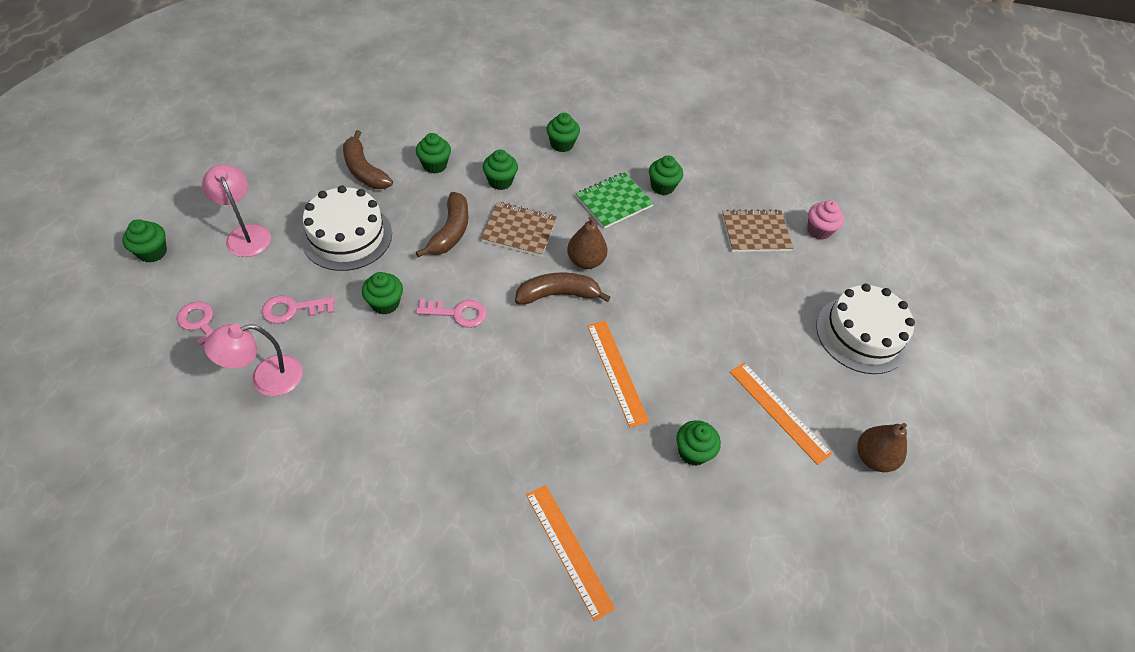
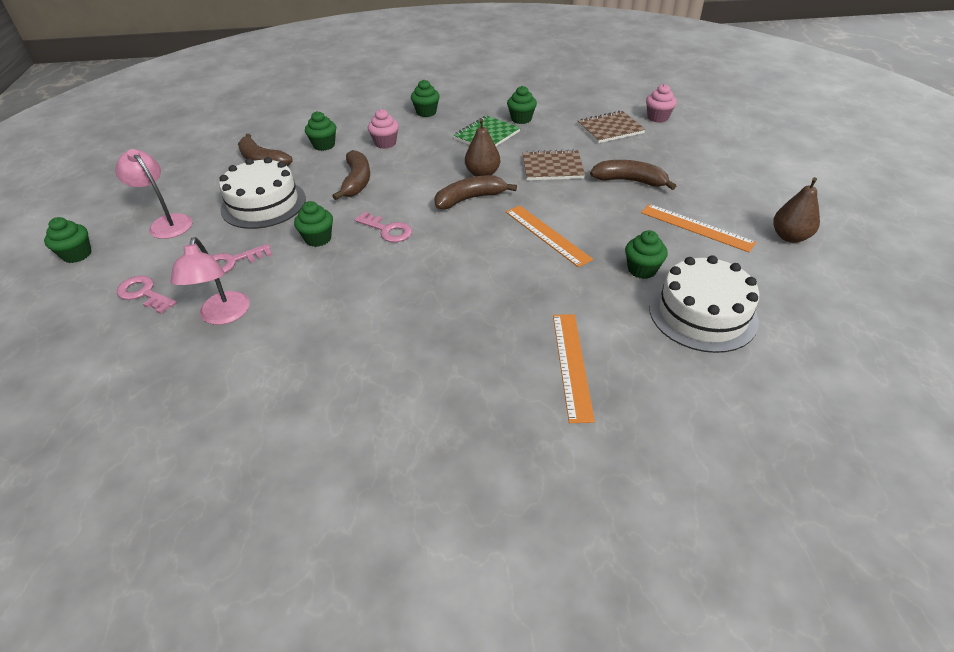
camera: 10 degrees left, 10 degrees down
pink lamp [204,324,303,396] -> pink lamp turned 60 degrees counterclockwise [171,237,250,325]
pink key [416,299,487,328] -> pink key turned 45 degrees clockwise [355,212,412,242]
brown notebook [481,202,557,257] -> brown notebook moved to [522,149,585,180]
green cupcake [483,150,518,190] -> pink cupcake [368,109,399,149]
orange ruler [526,485,615,621] -> orange ruler turned 45 degrees clockwise [553,314,595,423]
white cake [816,284,915,374] -> white cake moved to [649,255,759,353]
none -> brown banana [590,160,676,190]

